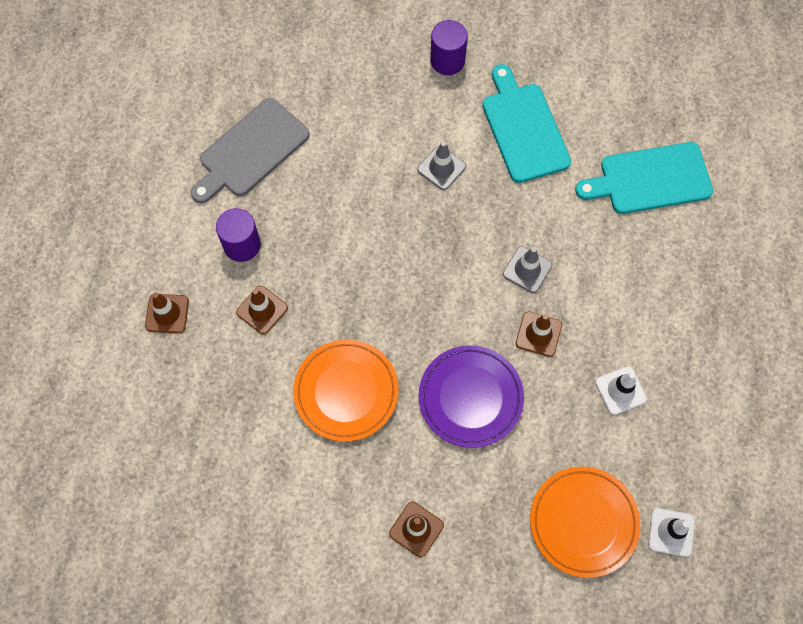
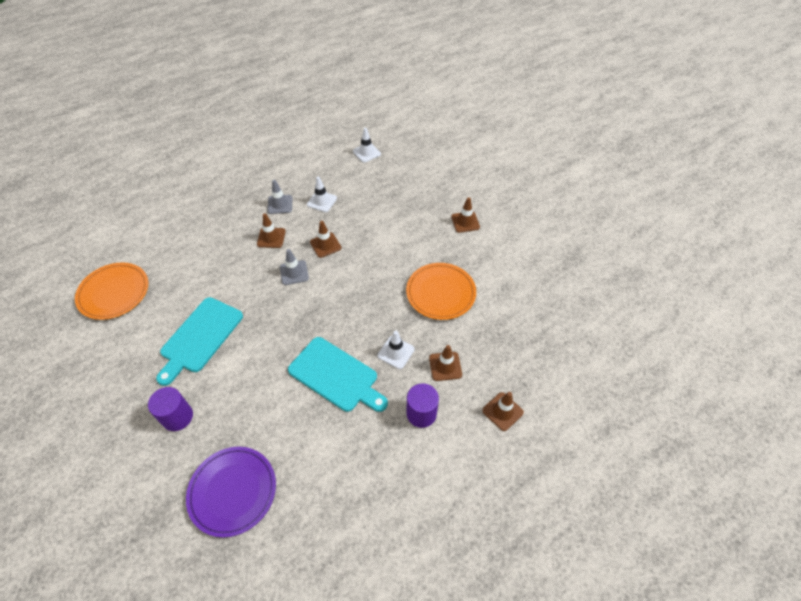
camera: 135 degrees left, 15 degrees down
grey cutting board [191,98,310,203] -> none
grey traffic cone [417,141,466,190] -> grey traffic cone moved to [267,180,292,214]
purple plate [419,345,524,448] -> purple plate moved to [186,447,276,538]
orange plate [530,467,640,578] -> orange plate moved to [75,262,148,320]
turquoise cutting board [575,142,713,214] -> turquoise cutting board moved to [288,337,388,412]
none -> brown traffic cone [257,213,286,248]
none -> white traffic cone [377,331,415,369]

